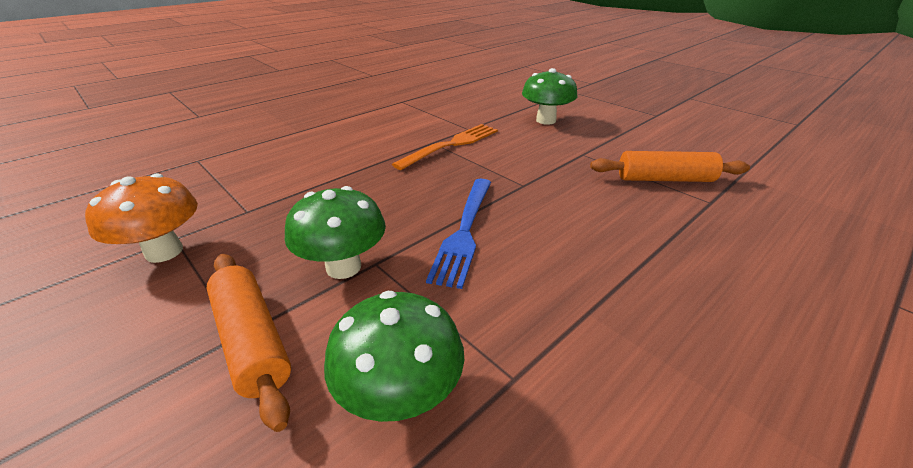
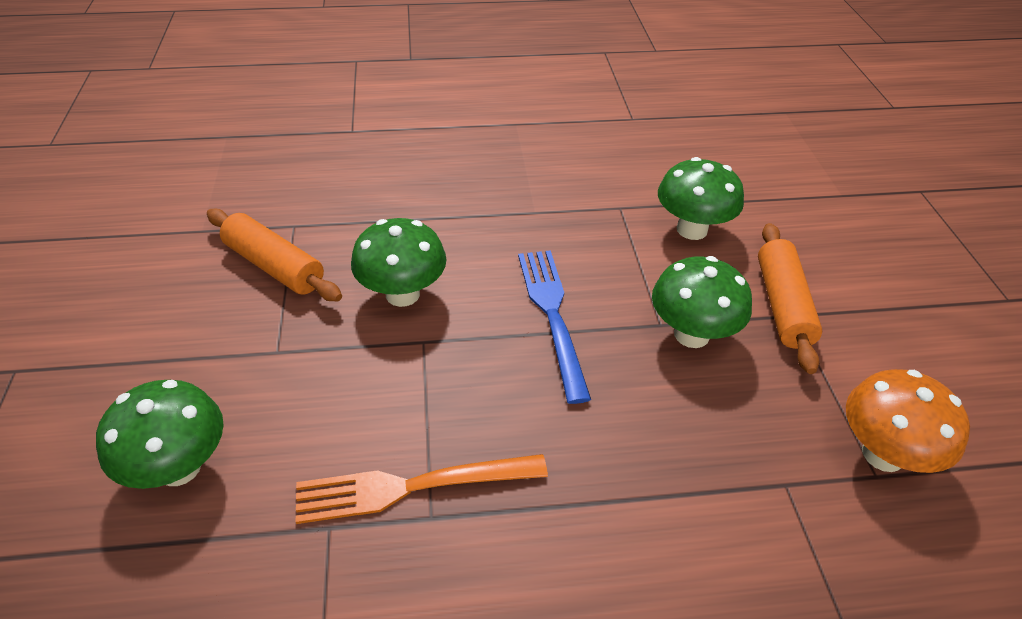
camera: 145 degrees left, 10 degrees up
blue fork [426,179,491,289] -> blue fork turned 60 degrees counterclockwise [518,250,591,404]
none -> green mushroom [351,218,447,307]

